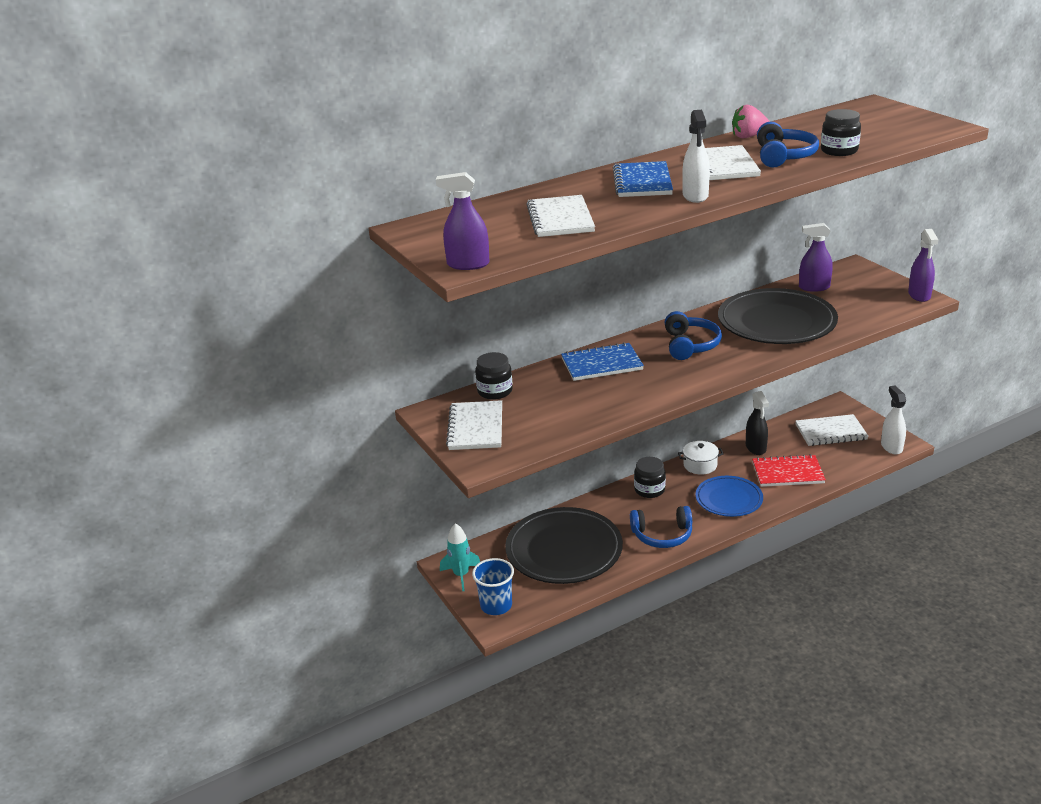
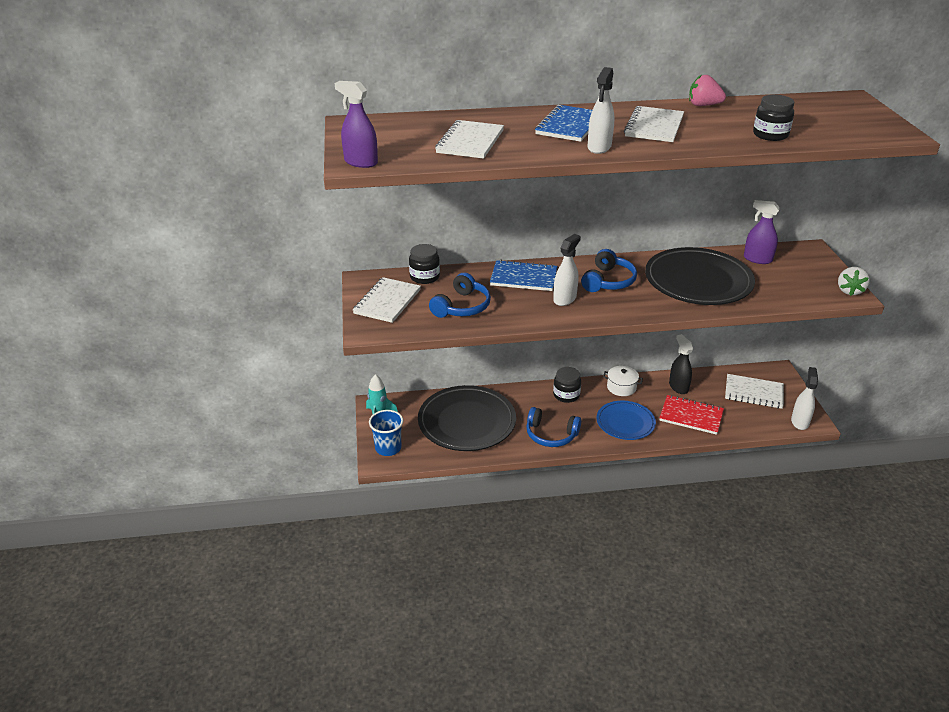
camera: 20 degrees right, 5 degrees up
black spray bottle [746,391,769,455] -> black spray bottle turned 150 degrees clockwise [669,334,693,394]
blue headphones [757,122,819,168] -> blue headphones moved to [429,273,491,318]
purple spray bottle [908,229,938,302] -> white strawberry [838,267,870,296]
none -> white spray bottle [553,234,581,306]

